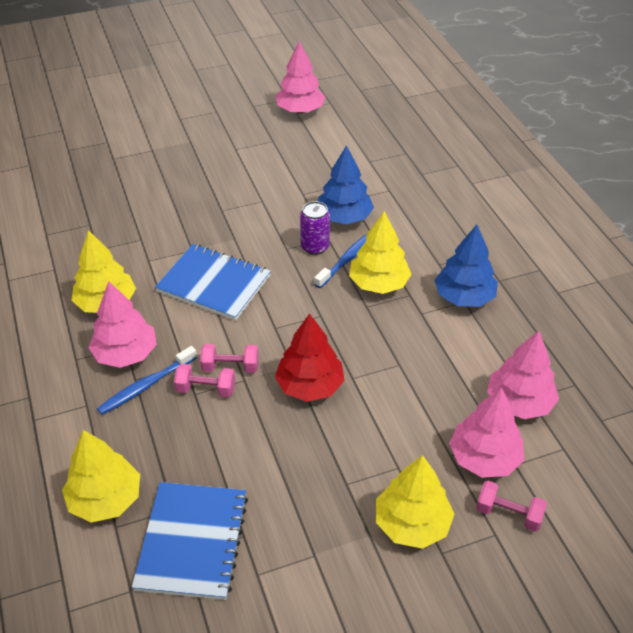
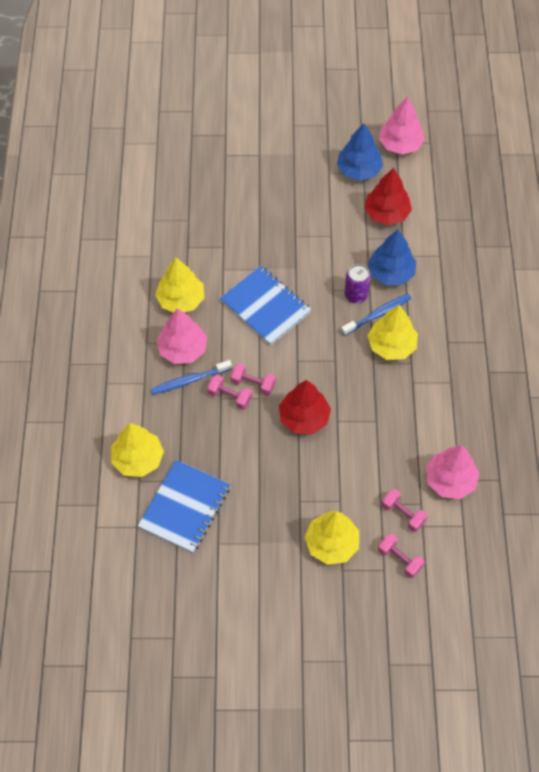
camera: 20 degrees right, 15 degrees up
blue tree [435,225,498,307] -> blue tree moved to [337,123,383,181]
pink tree [449,388,524,478] -> pink dumbbell [382,489,428,532]
none -> red tree [364,168,412,225]

